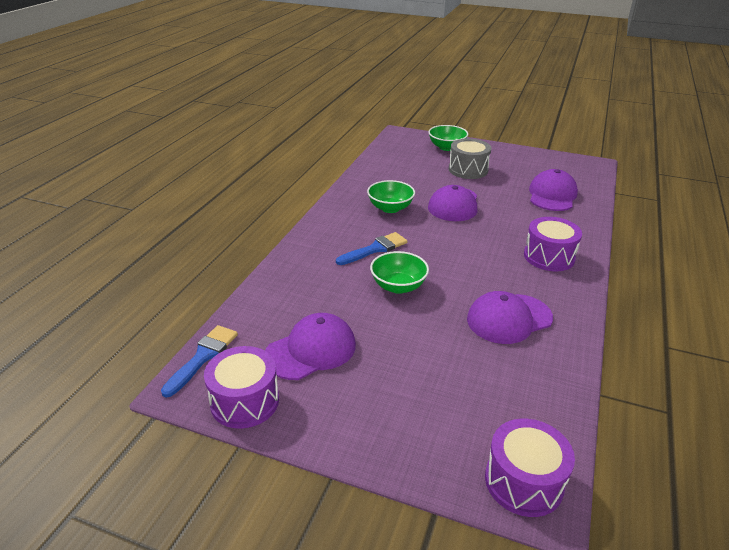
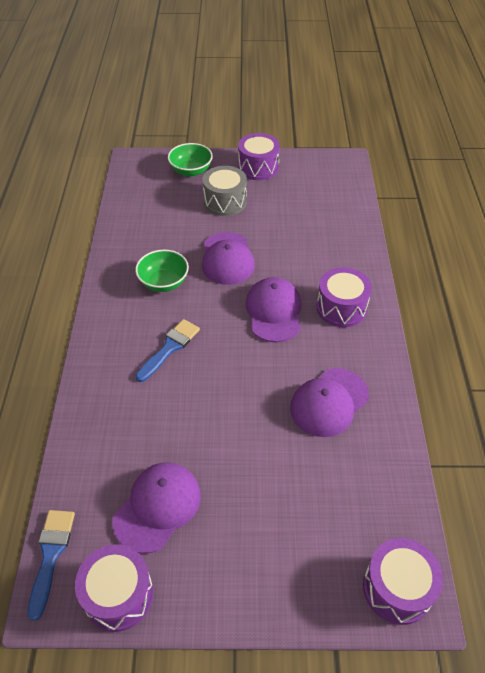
camera: 20 degrees left, 15 degrees up
green bowl [370,251,429,294] -> none
purple cap [529,169,578,211] -> purple cap moved to [246,277,301,343]
none -> purple drum [238,133,280,180]

